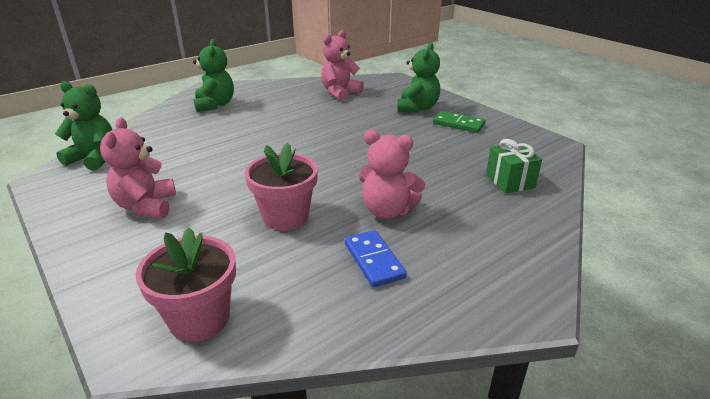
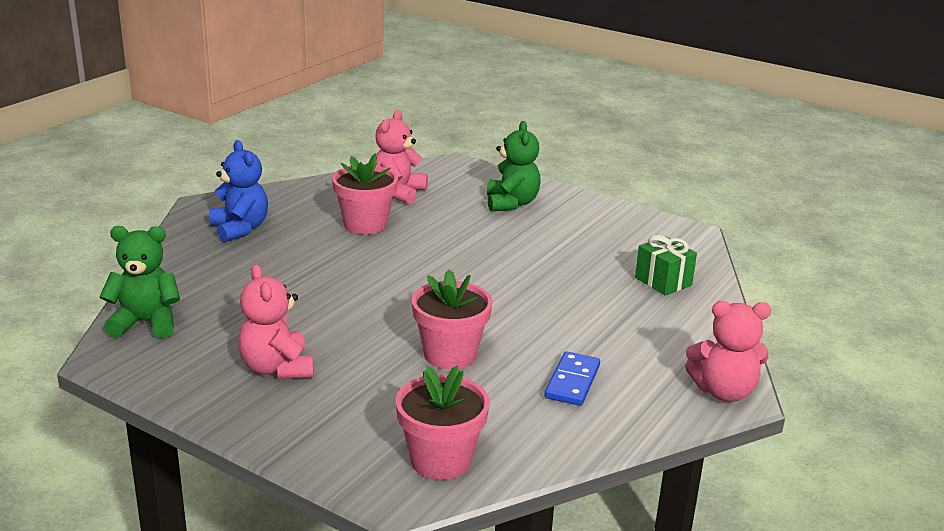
camera: 20 degrees left, 5 degrees down
green teddy bear [193,39,234,112] -> blue teddy bear [209,140,268,242]
blue domino [345,230,407,287] -> blue domino turned 60 degrees clockwise [545,351,600,406]
pink teddy bear [359,130,425,219] -> pink teddy bear moved to [685,301,771,402]
green domino [433,111,486,133] -> none
none -> pink flower pot [332,154,398,235]

